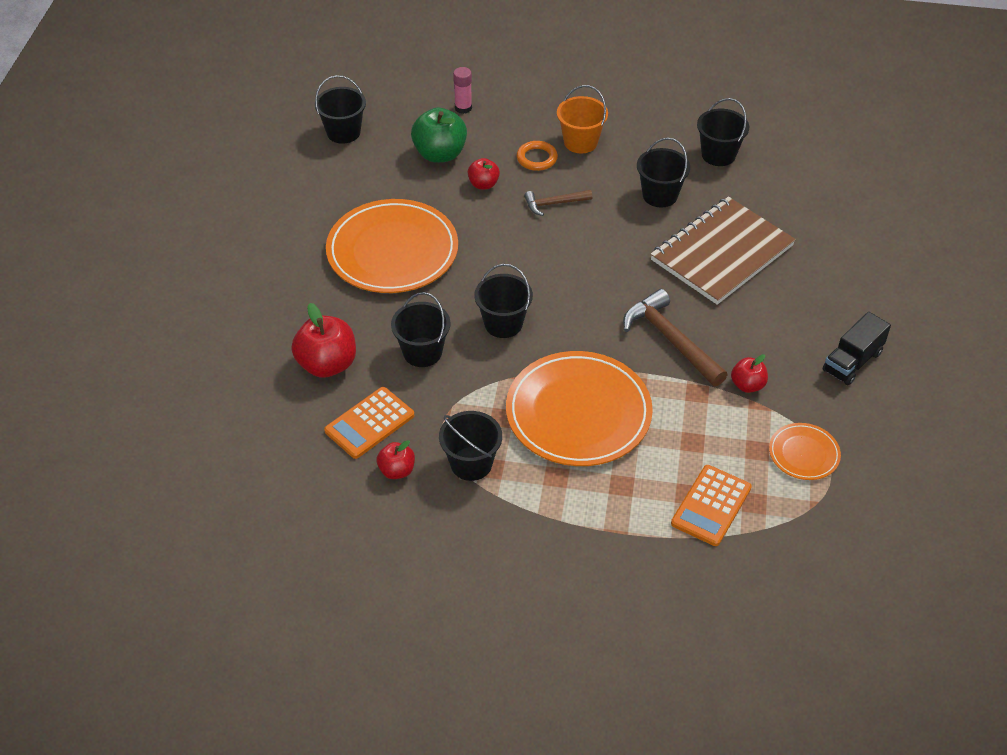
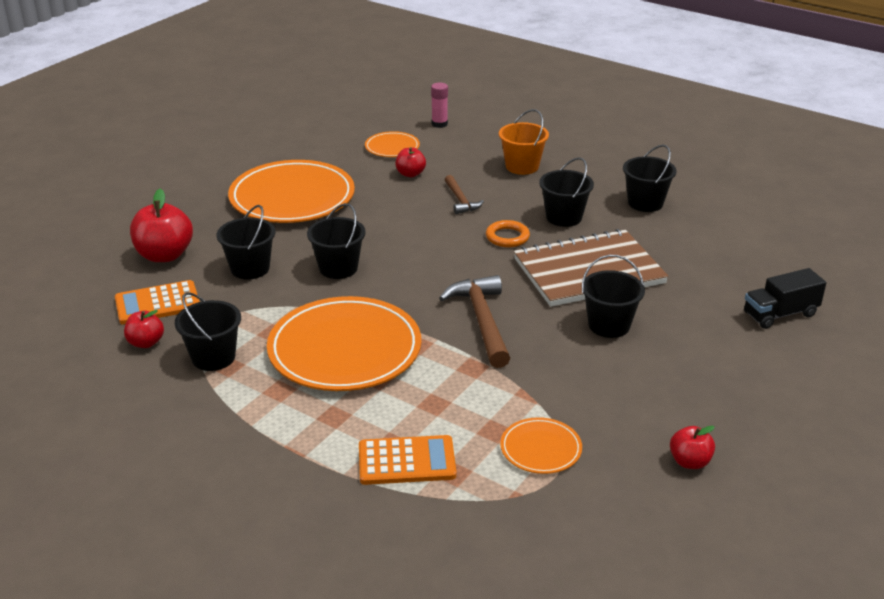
camera: 25 degrees right, 15 degrees down
black bucket [315,75,366,144] -> black bucket moved to [582,255,645,338]
green apple [411,107,467,163] -> orange plate [365,131,420,157]
orange ring [517,141,558,171] -> orange ring moved to [486,220,530,247]
brown hammer [524,190,593,216] -> brown hammer turned 120 degrees counterclockwise [445,175,484,214]
orange calculator [671,465,752,546] -> orange calculator turned 150 degrees counterclockwise [359,435,456,485]
red apple [731,354,768,393] -> red apple moved to [670,426,715,469]
black truck [823,312,891,385] -> black truck moved to [744,268,826,329]

